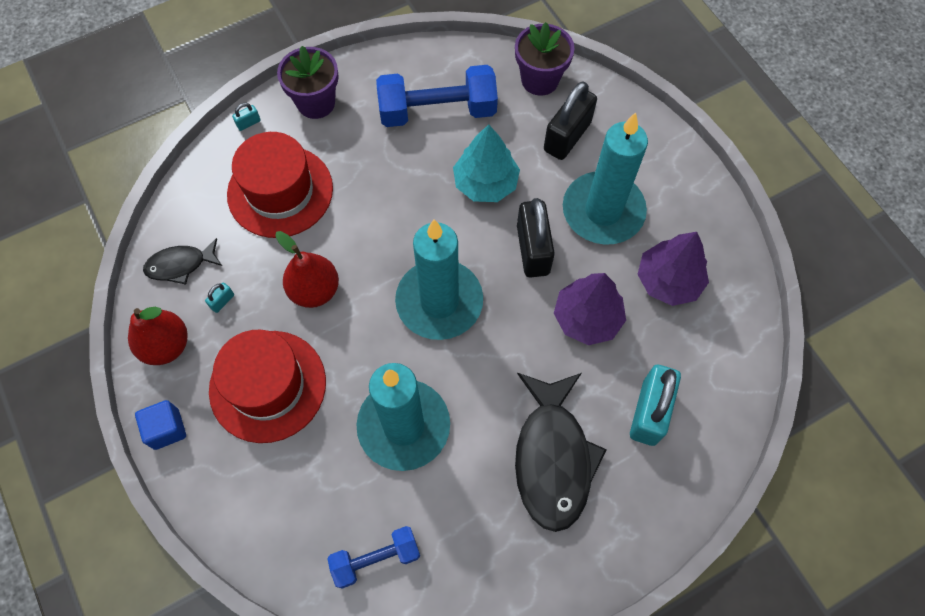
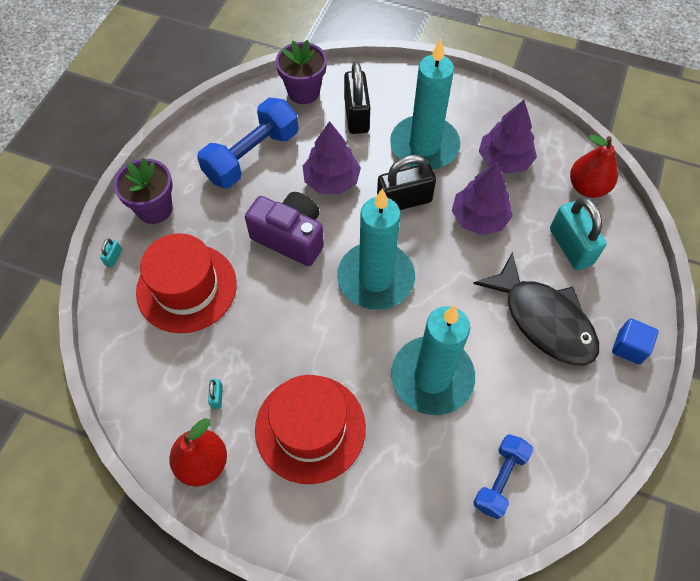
camera: 40 degrees left, 5 degrees down
blue cube [135,400,186,450] -> blue cube moved to [612,318,658,364]
black fish [143,238,222,285] -> none
red pear [275,231,339,308] -> red pear moved to [570,135,618,198]
turquoise tree [453,124,520,202] -> purple tree [303,121,361,194]
black padlock [517,198,555,278] -> black padlock turned 60 degrees counterclockwise [377,155,436,210]
none -> purple camera [245,192,324,266]

